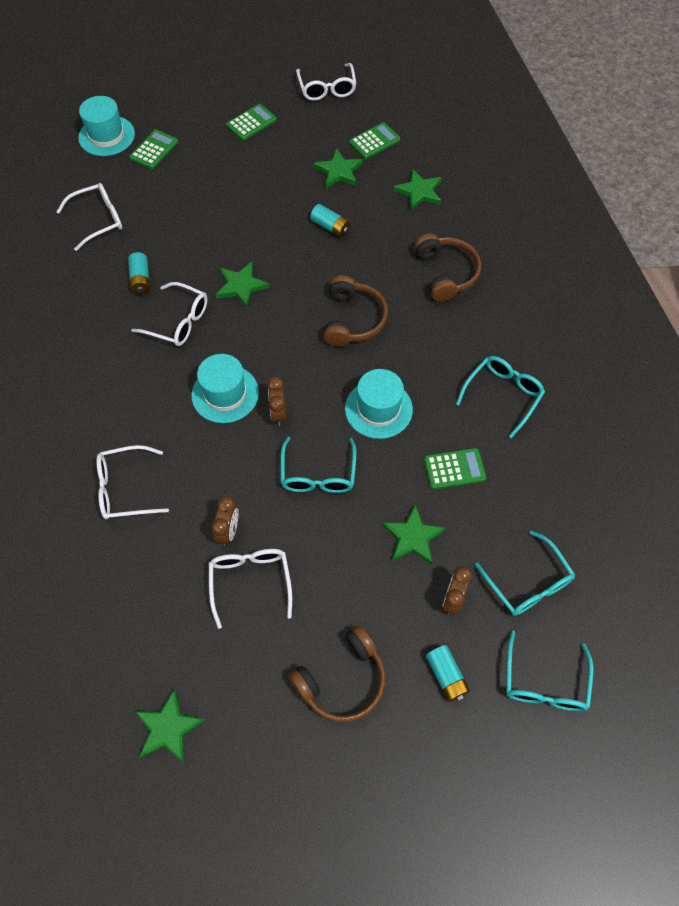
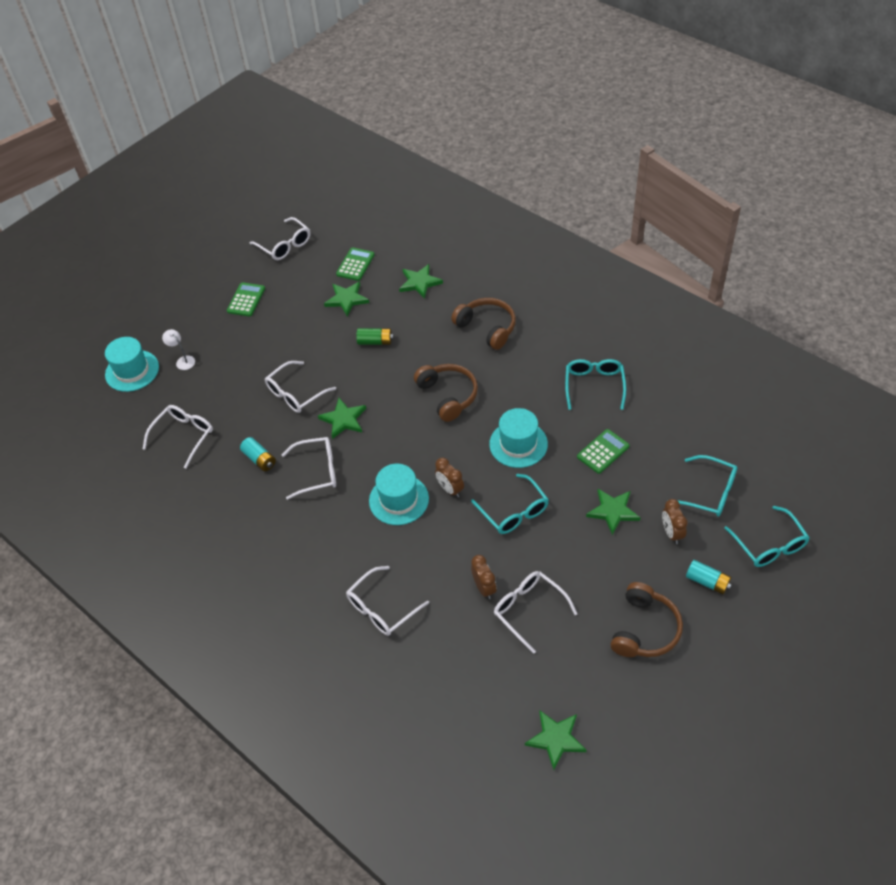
camera: 30 degrees left, 10 degrees down
green calculator [129,129,178,169] -> white lamp [162,329,195,370]
turquoise battery [310,204,350,238] -> green battery [356,328,393,345]
none -> white glasses [265,361,336,413]

